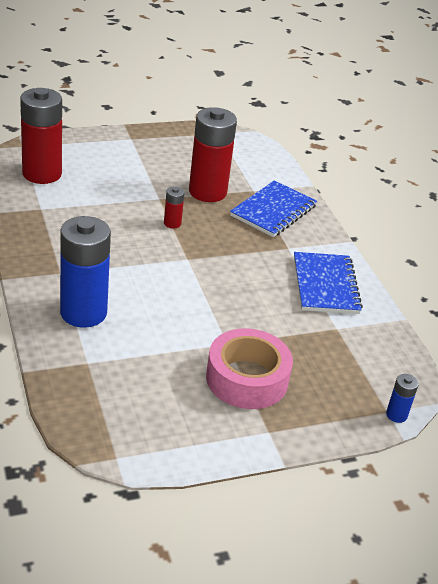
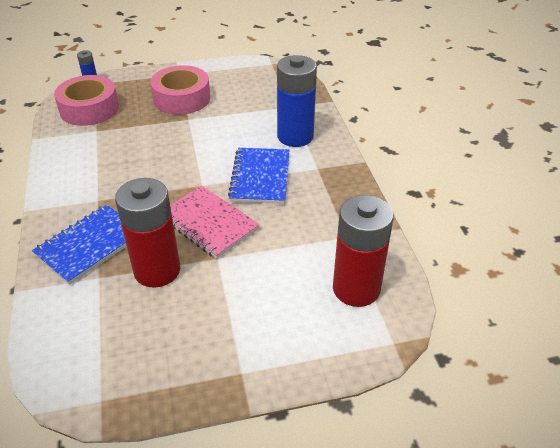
camera: 170 degrees left, 5 degrees up
red battery [164,186,185,229] -> pink notebook [170,186,260,259]
blue notebook [294,252,363,314] -> blue notebook moved to [228,148,289,204]
none -> pink tape [54,75,119,126]

